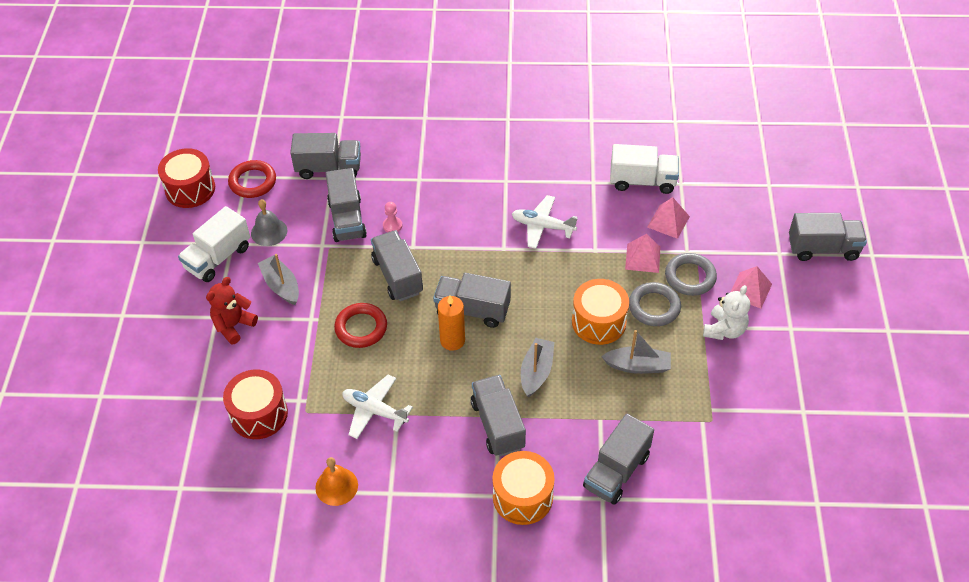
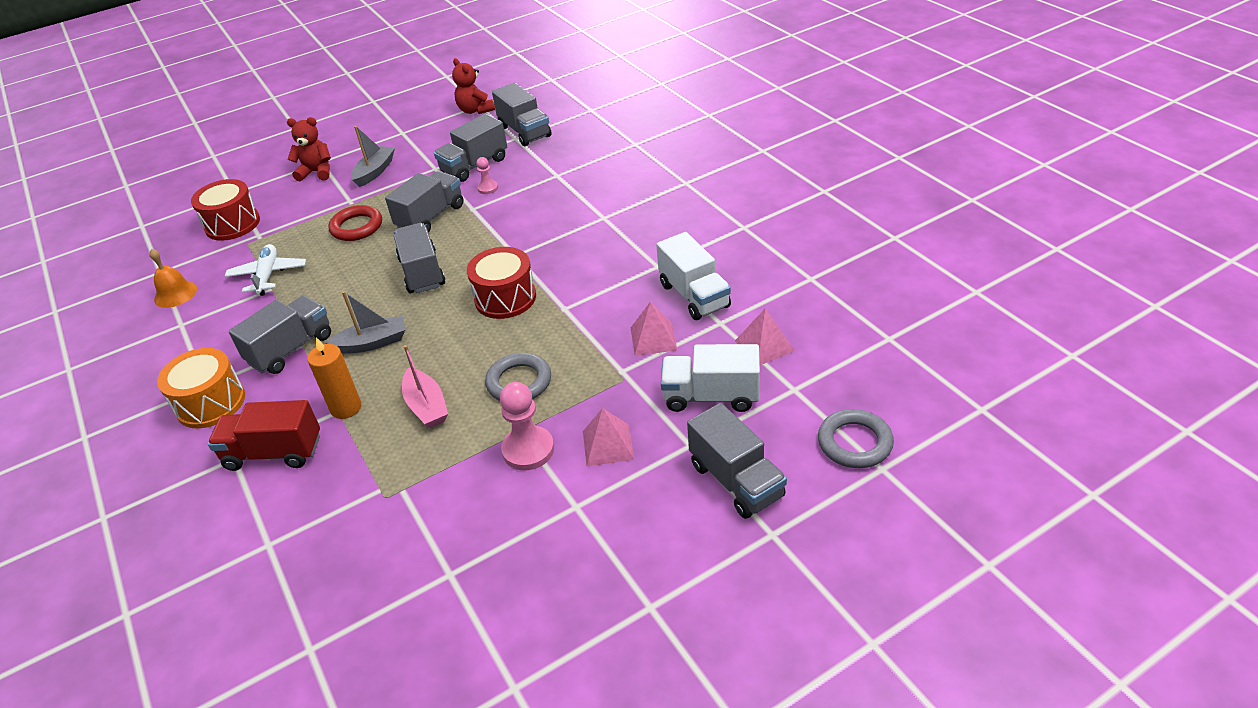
camera: 60 degrees right, 10 degrees down
red drum [158,148,215,208] -> red drum moved to [467,247,536,319]
white truck [178,206,250,282] -> white truck moved to [661,344,760,412]
red ring [228,160,276,198] -> red teddy bear [452,58,495,114]
grey bell [251,199,287,246] -> none
orange candle [438,296,465,351] -> orange candle moved to [307,337,361,419]
white plane [512,195,577,249] -> none
orange drum [572,279,629,345] -> none
grey truck [583,414,654,505] -> red truck [208,400,320,471]
grey boat [601,330,671,374] -> pink boat [402,345,448,428]
pink pyramid [625,234,661,273] -> pink pyramid moved to [735,308,795,365]
grey ring [665,253,717,296] -> grey ring moved to [818,409,894,468]
white teddy bear [703,285,750,340] -> pink pawn [500,382,554,470]

